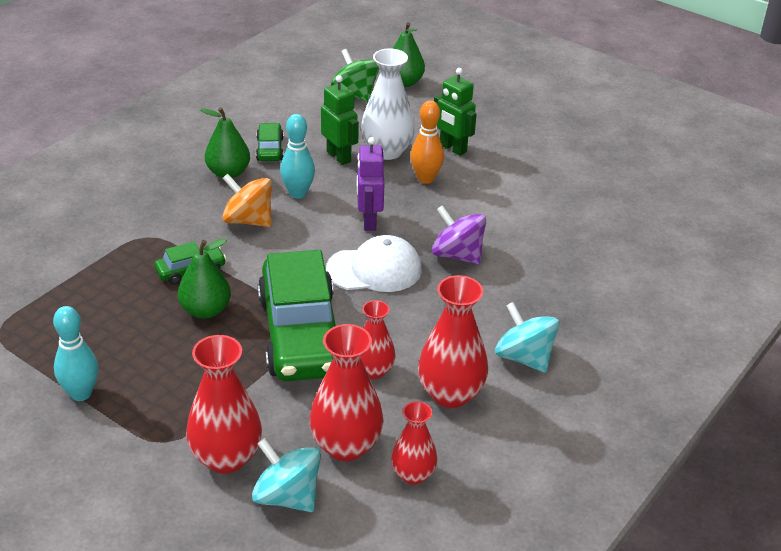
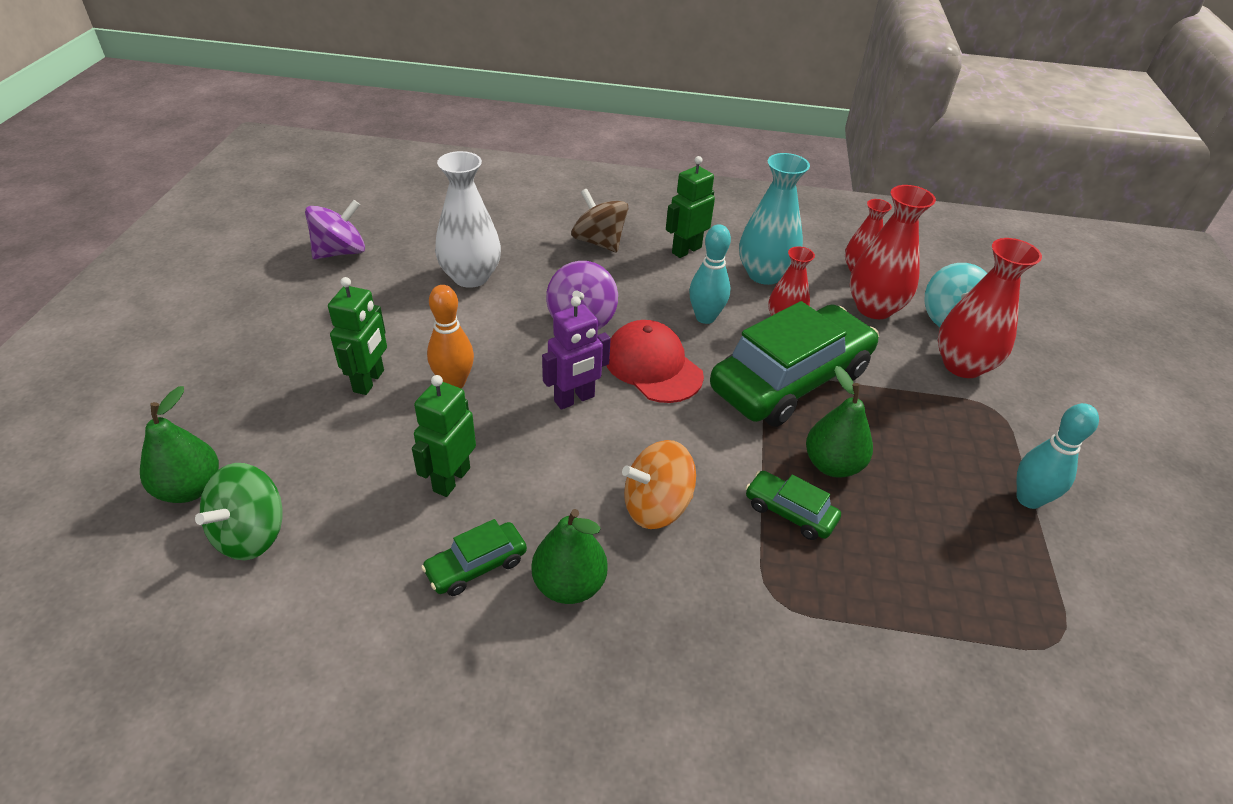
camera: 120 degrees left, 5 degrees up
orange spinning top [222,174,272,227] -> orange spinning top turned 75 degrees clockwise [622,440,696,529]
turquoise bowling pin [280,114,315,198] -> turquoise bowling pin moved to [689,224,731,324]
white cap [326,235,422,292] -> red cap [606,320,704,403]
white vase [361,49,415,160] -> white vase moved to [435,151,501,288]
red vase [418,275,488,408] -> turquoise vase [739,153,810,285]
turquoise spinning top [495,302,560,373] -> green robot [666,156,715,258]
none -> purple spinning top [305,200,365,259]
none -> brown spinning top [571,189,628,252]

